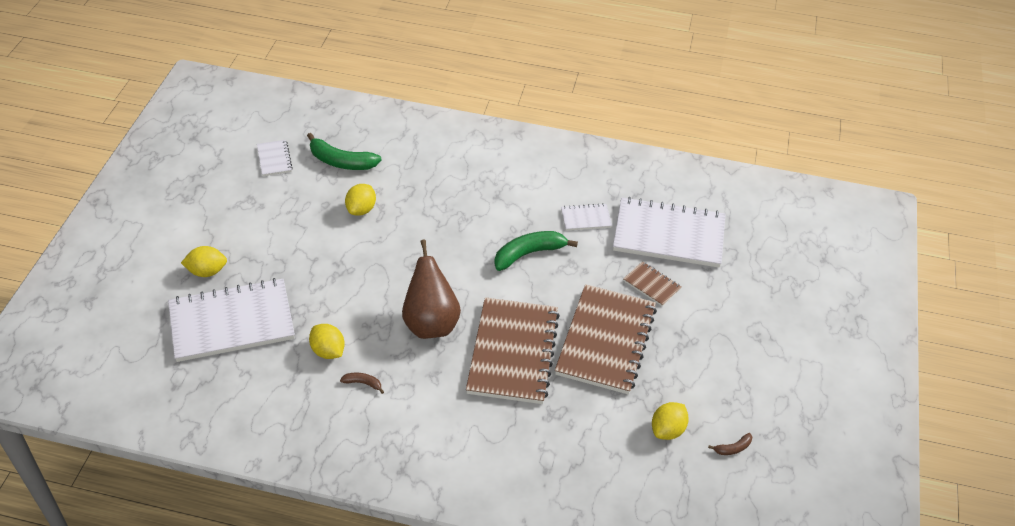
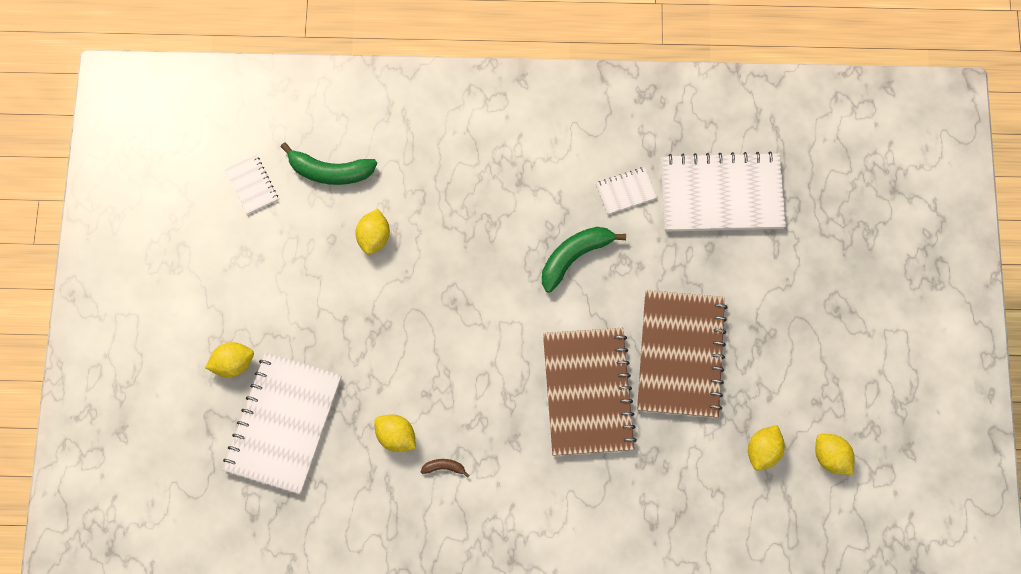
camera: 10 degrees left, 25 degrees up
white notebook [168,278,295,362] -> white notebook turned 45 degrees counterclockwise [223,352,342,494]
brown pear [402,240,461,339] -> none
brown notebook [623,261,681,306] -> none
brown banana [708,433,752,455] -> yellow lemon [815,434,855,475]

